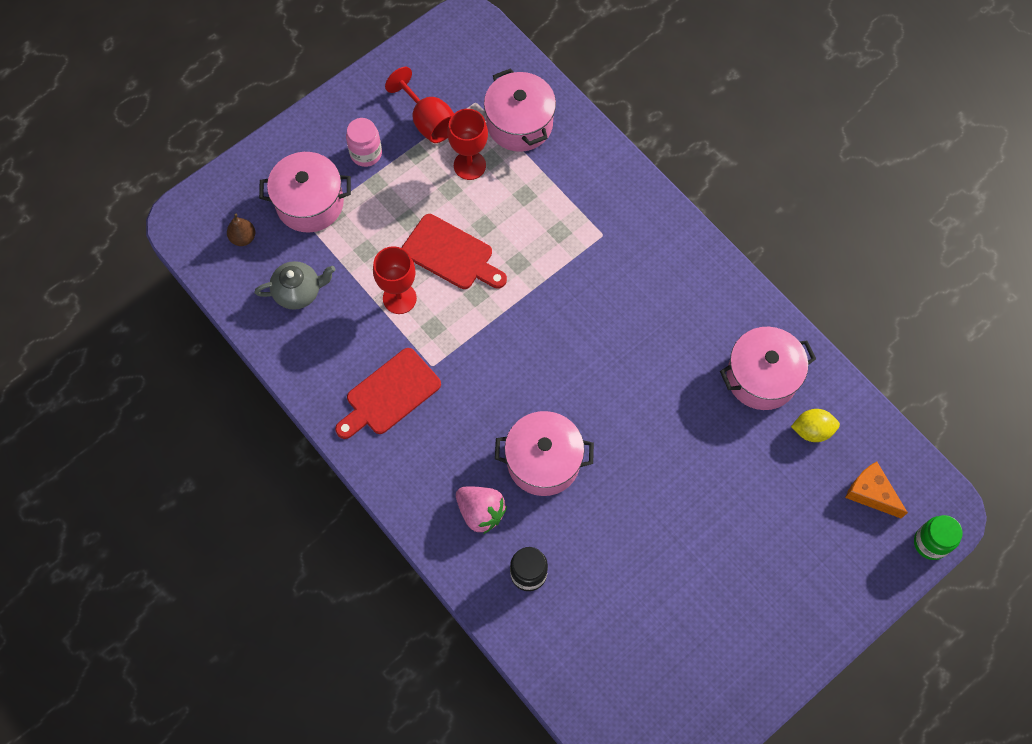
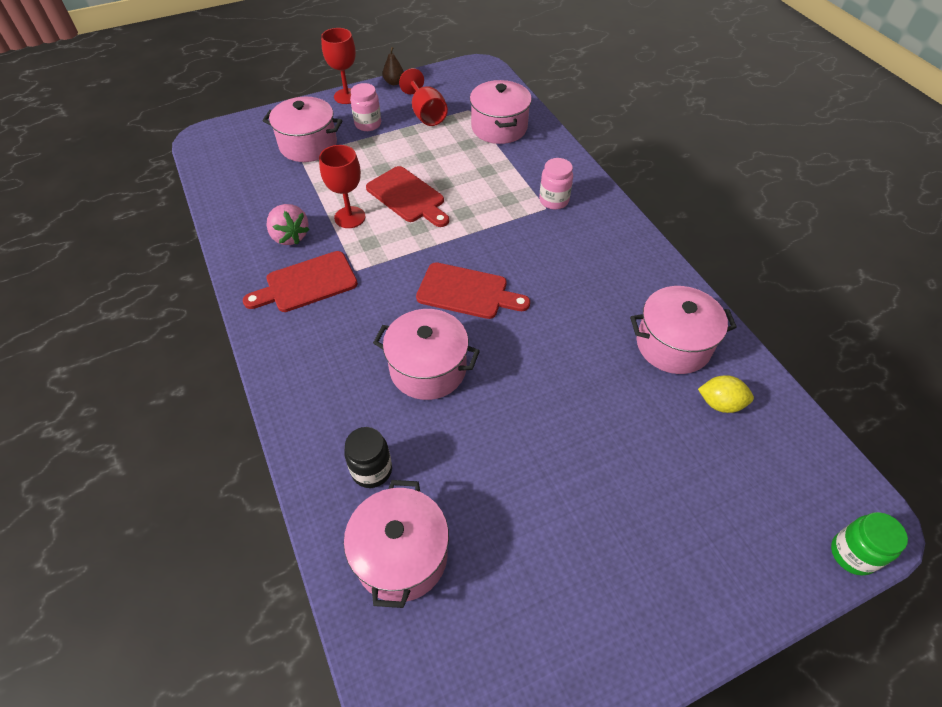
camera: 15 degrees right, 15 degrees down
brown pear [227,213,255,246] -> brown pear moved to [382,47,404,85]
grey teapot [255,261,336,310] -> none
red goblet [447,109,488,180] -> red goblet moved to [321,28,356,104]
pink strawberry [456,487,507,534] -> pink strawberry moved to [266,204,309,245]
orange cheese [845,462,908,519] -> none
none -> pink pot [344,480,449,608]
none -> red cutting board [416,262,530,319]
none -> pink jar [539,158,573,210]

